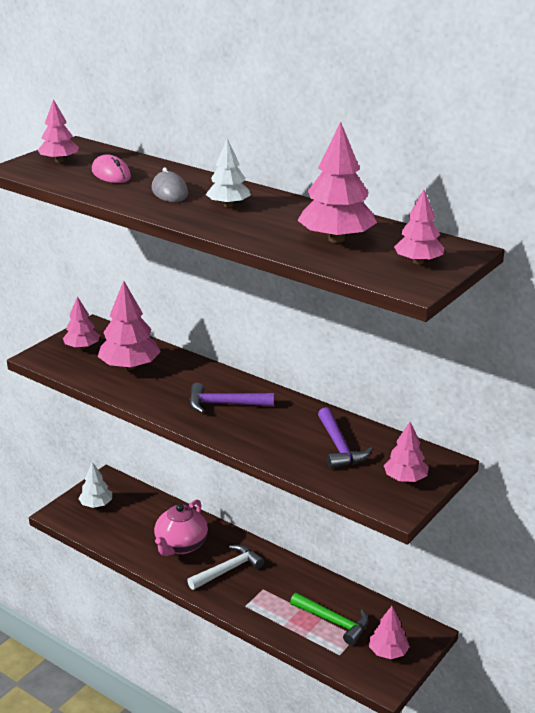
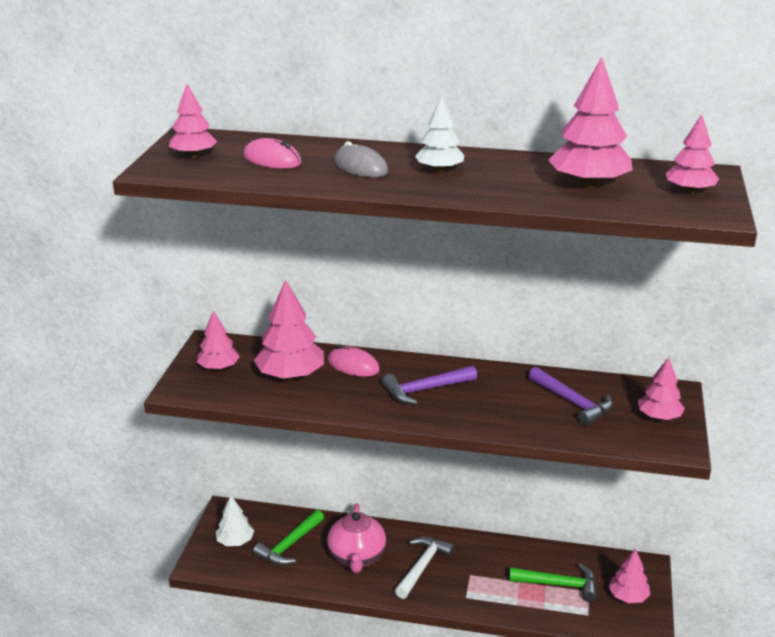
camera: 25 degrees left, 0 degrees up
none -> green hammer [253,509,324,565]
none -> pink mouse [327,345,380,377]

